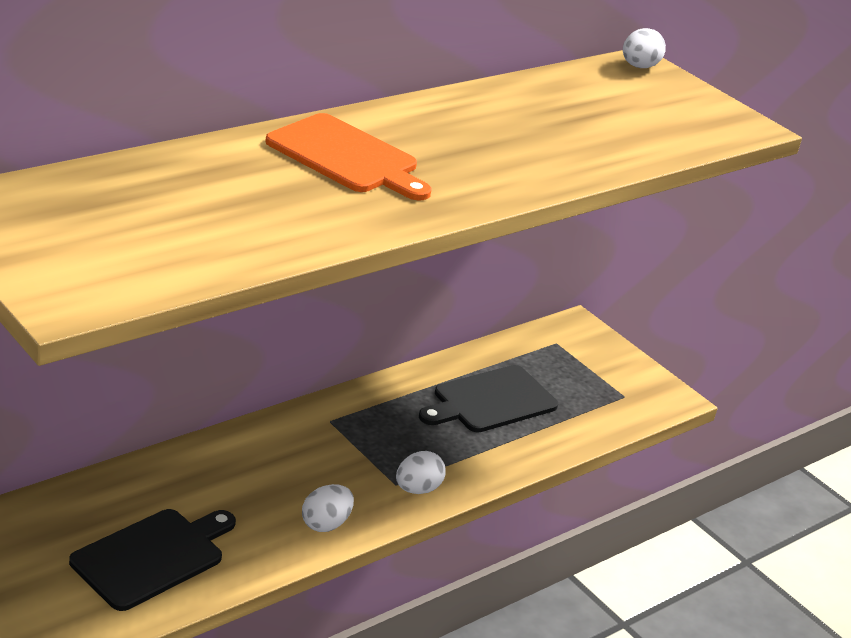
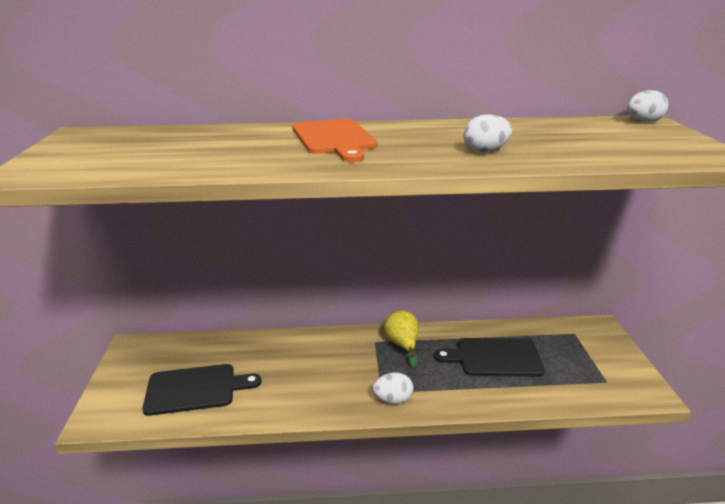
camera: 40 degrees right, 5 degrees down
white egg [302,484,354,532] -> white egg moved to [463,114,512,152]
none -> yellow pear [384,310,418,368]

